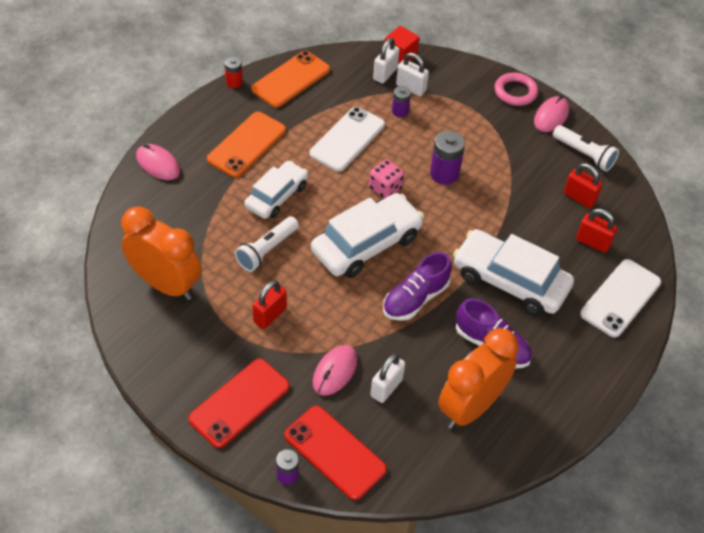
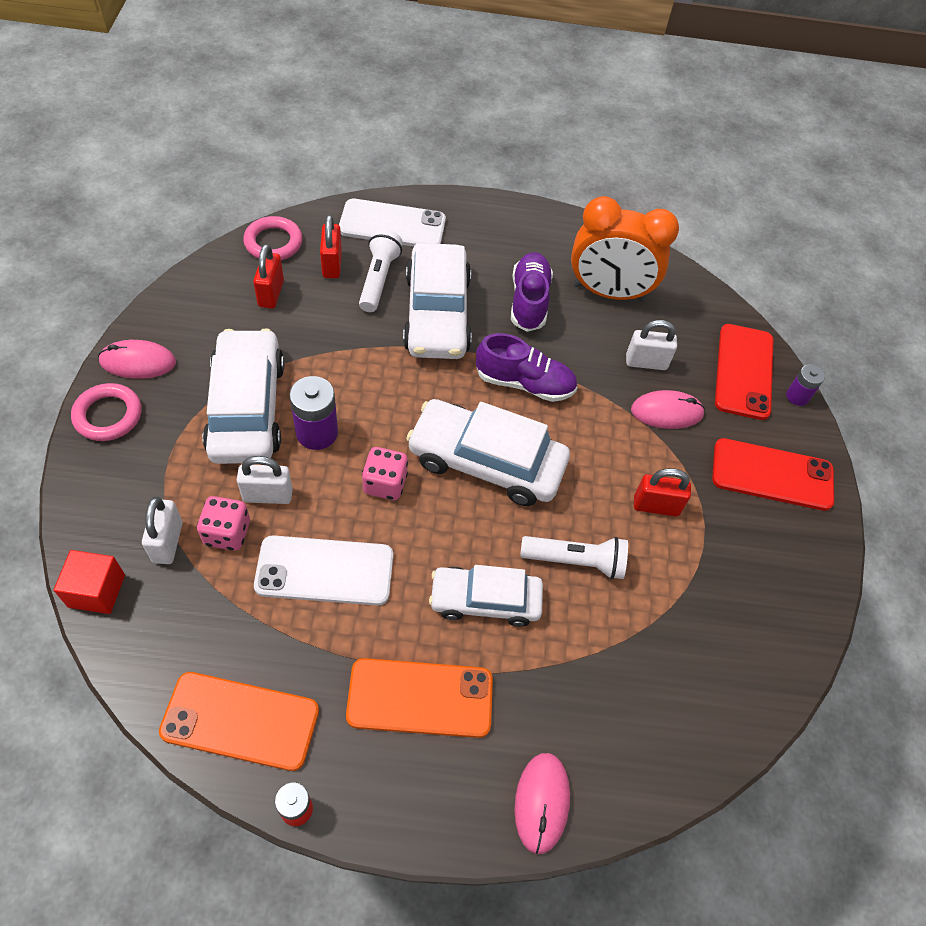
camera: 125 degrees left, 5 degrees up
orange clock [121,206,201,300] -> none
white padlock [373,38,399,84] -> white padlock moved to [237,456,293,504]
purple battery [392,86,411,117] -> pink dice [197,496,250,551]
white flashlight [553,125,619,172] -> white flashlight moved to [359,229,403,312]
none -> white car [202,328,285,464]
none -> pink ring [243,216,302,260]

